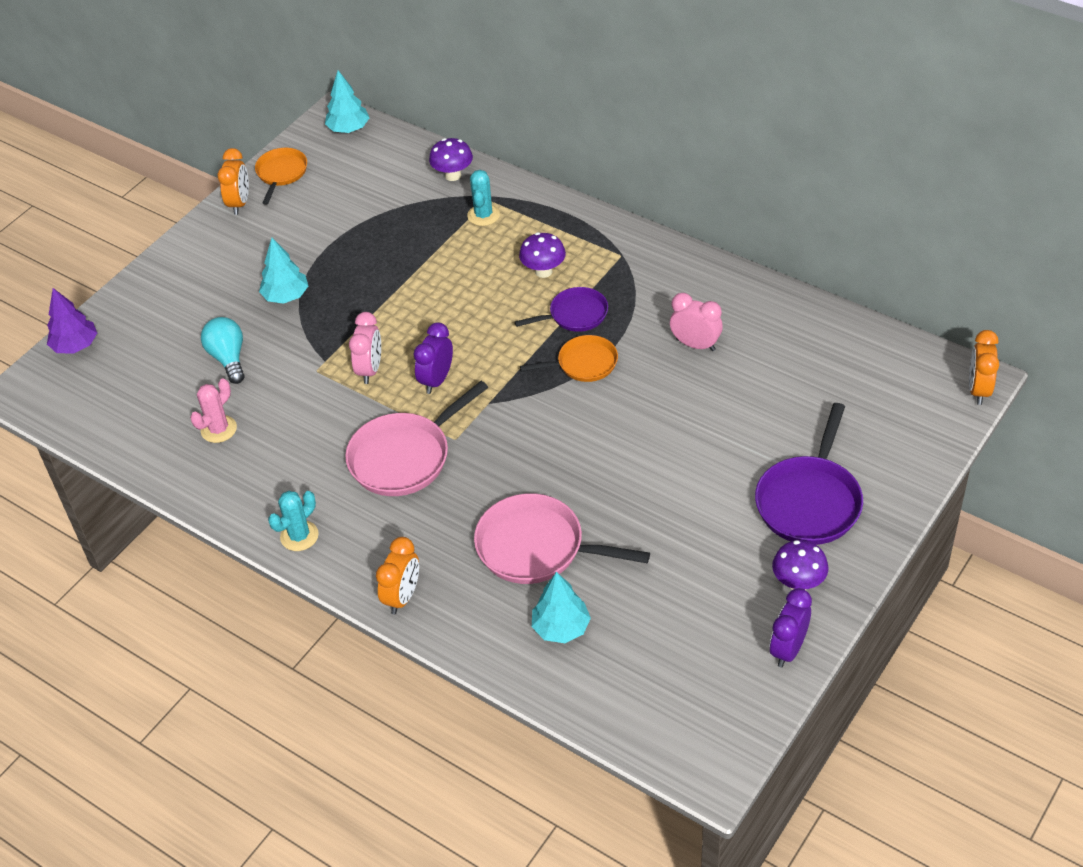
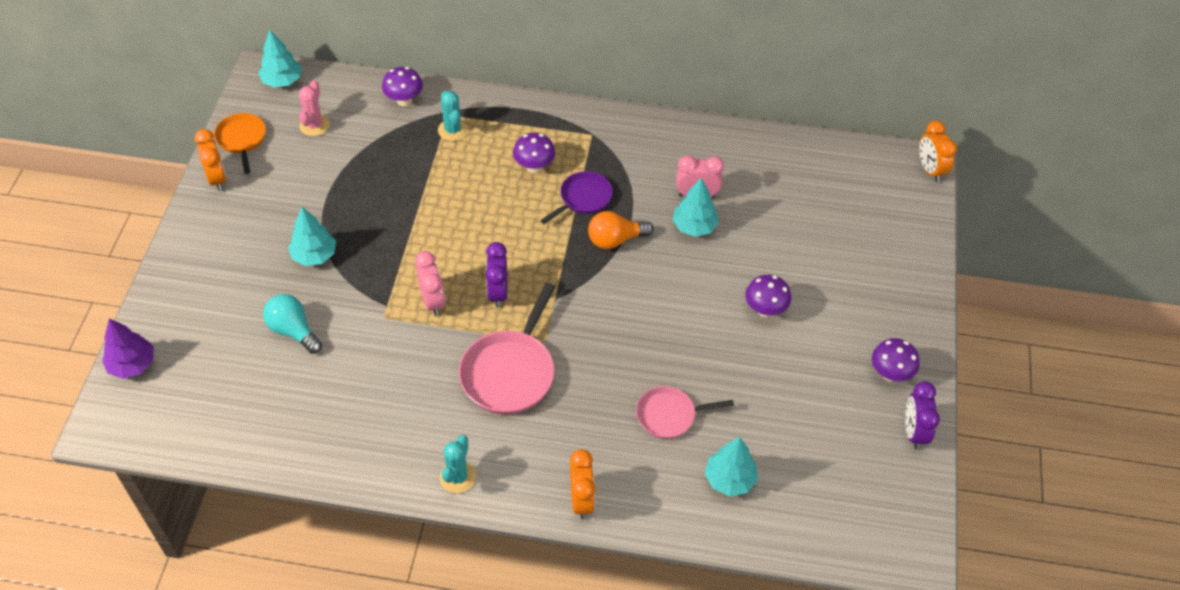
camera: 30 degrees left, 5 degrees up
pink cactus [190,379,237,443] -> pink cactus moved to [299,80,330,136]
pink pan [474,493,650,584] -> pink pan [636,386,734,439], size x0.61
orange pan [520,335,618,382] -> orange light bulb [588,211,654,249]
purple pan [755,403,863,545] -> none
none -> turquoise tree [672,178,719,237]
none -> purple mushroom [745,275,791,317]

